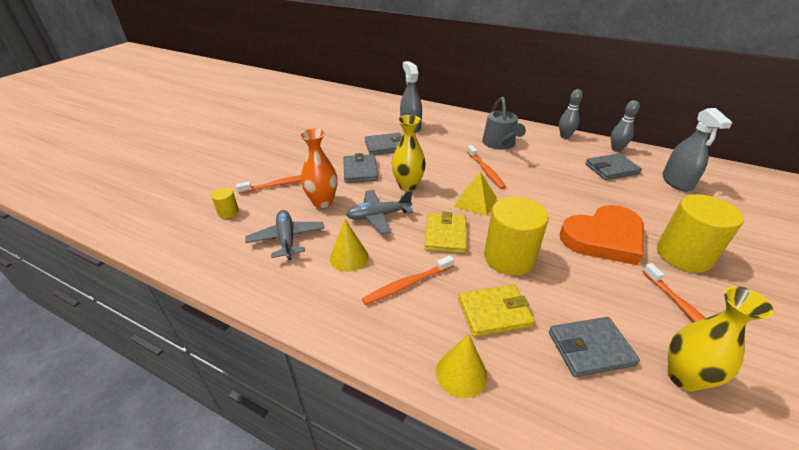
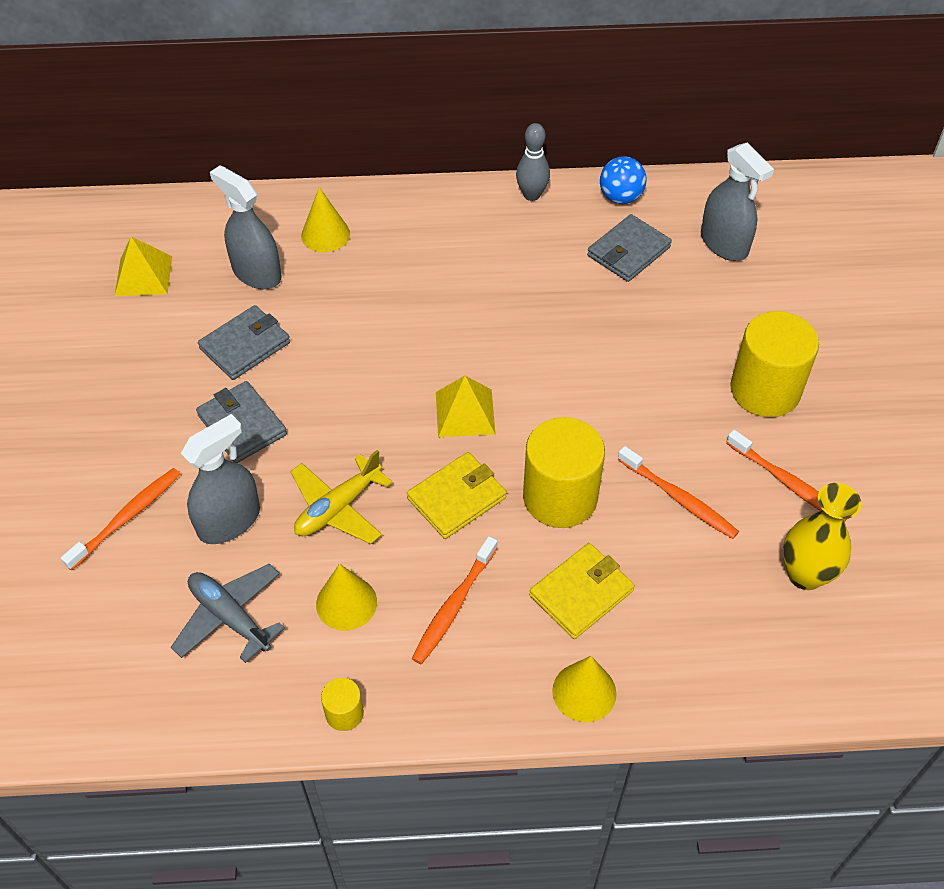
camera: 30 degrees left, 15 degrees up
yellow cylinder [211,188,239,218] -> yellow cylinder moved to [321,678,364,731]
orange vase [300,129,338,208] -> grey spray bottle [181,414,260,544]
grey plane [346,190,413,234] -> yellow plane [290,450,393,544]
yellow vase [391,115,426,191] -> none
yellow wallet [424,212,467,253] -> yellow wallet turned 75 degrees clockwise [407,452,507,539]
orange toothbrush [467,145,506,189] -> orange toothbrush moved to [618,446,739,539]
grey watering can [482,97,526,150] -> none
grey wallet [549,317,640,377] -> none
orange heart [559,205,644,265] -> none
grey bowling pin [611,100,640,152] -> blue ball [600,156,647,204]
none -> yellow pyramid [115,236,172,296]
none -> yellow cone [301,187,350,252]

